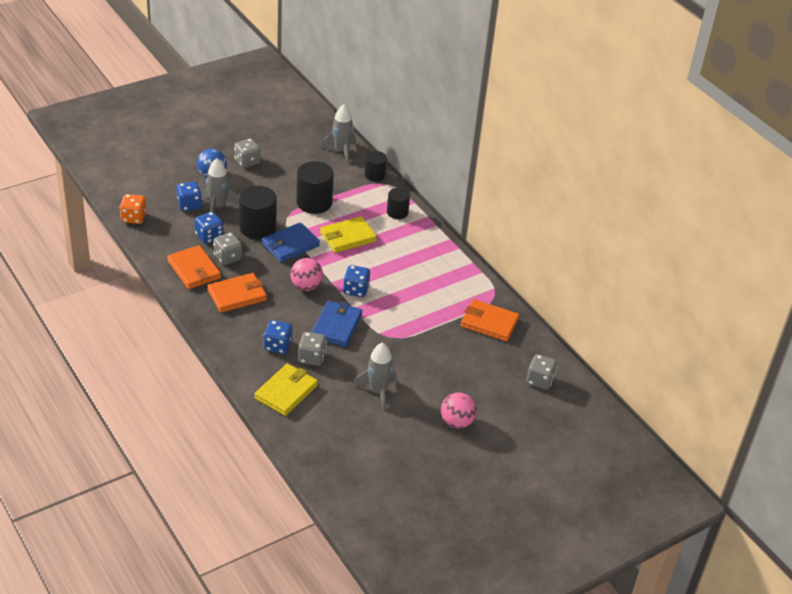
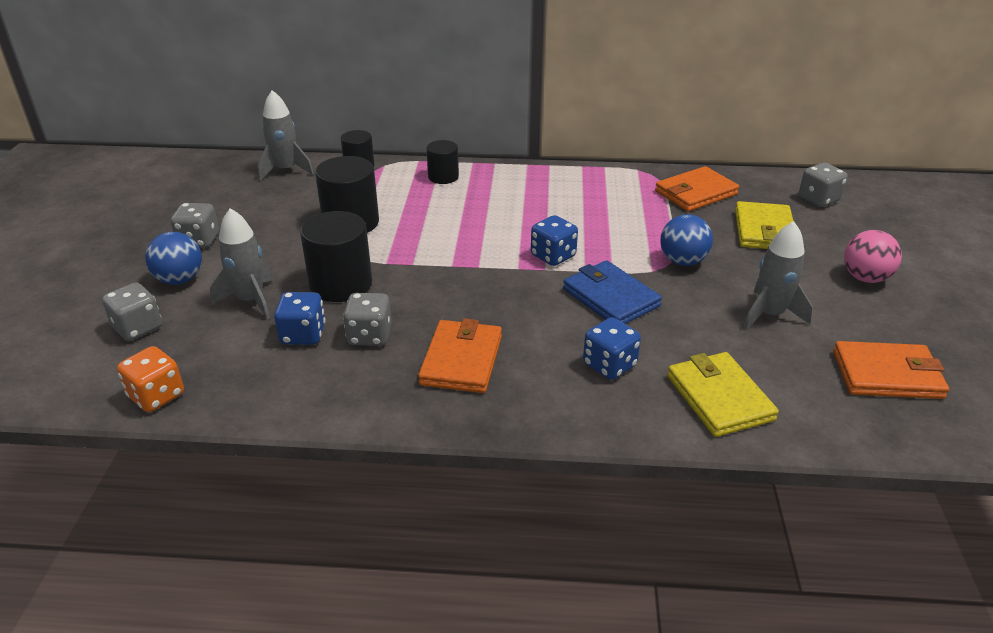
camera: 50 degrees left, 5 degrees down
orange wallet [167,245,221,289] -> orange wallet moved to [833,341,949,399]
blue dice [177,182,202,211] -> none
blue wallet [262,222,320,262] -> none
pink ball [290,258,323,291] -> none
grey dice [298,332,327,366] -> grey dice moved to [102,283,162,341]
yellow wallet [320,216,377,253] -> yellow wallet moved to [735,201,793,249]
none -> blue ball [660,214,713,266]

